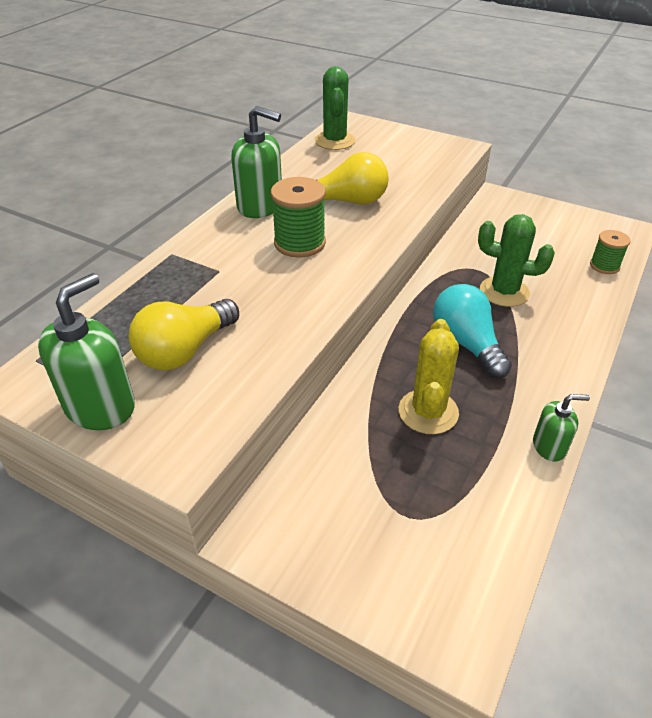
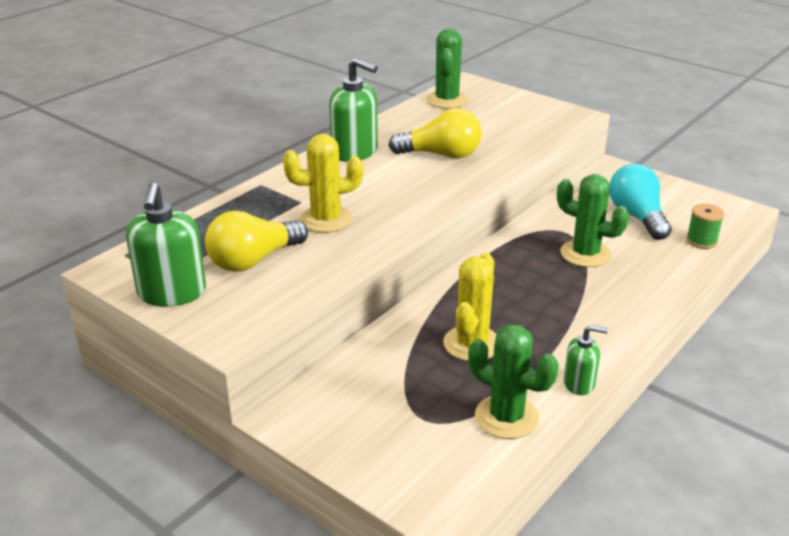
camera: 10 degrees right, 10 degrees down
green soap dispenser [38,273,135,430] -> green soap dispenser turned 135 degrees clockwise [126,183,206,307]
green spool [271,177,326,258] -> none
turquoise light bulb [433,284,512,378] -> turquoise light bulb moved to [609,164,672,240]
none -> yellow cactus [283,134,363,233]
none -> green cactus [468,324,559,439]

